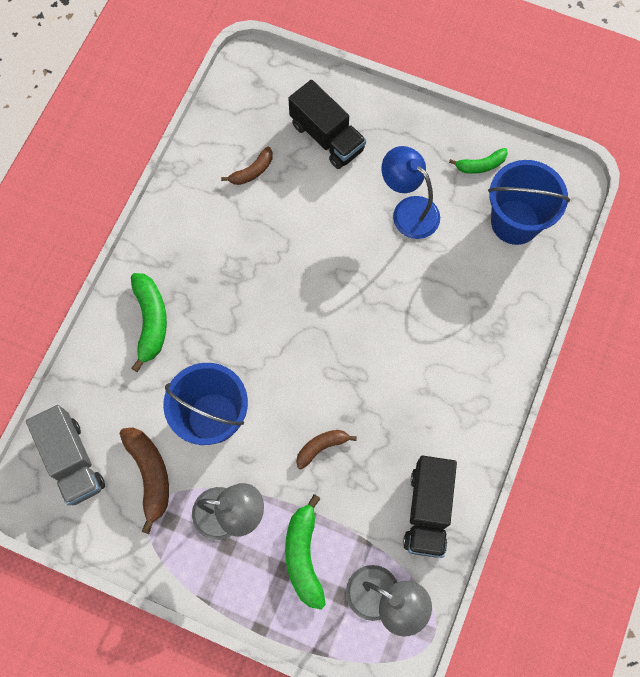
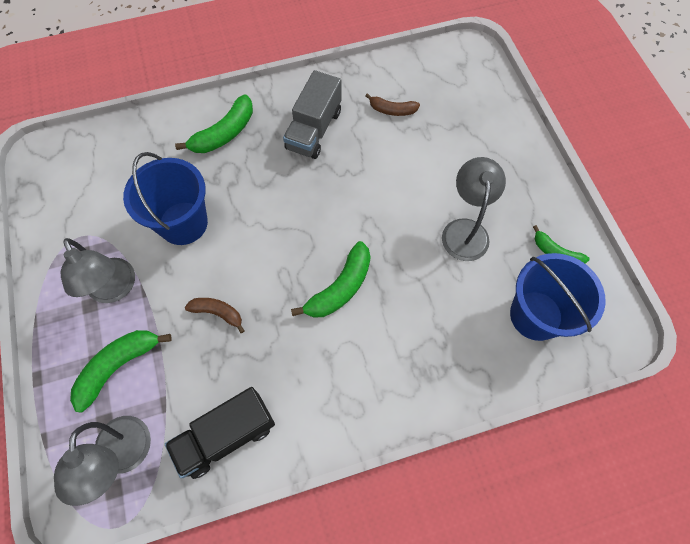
camera: 50 degrees right, 5 degrees down
grey truck [26,405,105,506] -> grey truck moved to [283,70,342,159]
brown banana [120,427,169,534] -> none
black truck [288,80,366,169] -> none
blue lamp [381,146,440,239] -> grey lamp [442,157,506,261]
none -> green banana [291,241,371,318]

